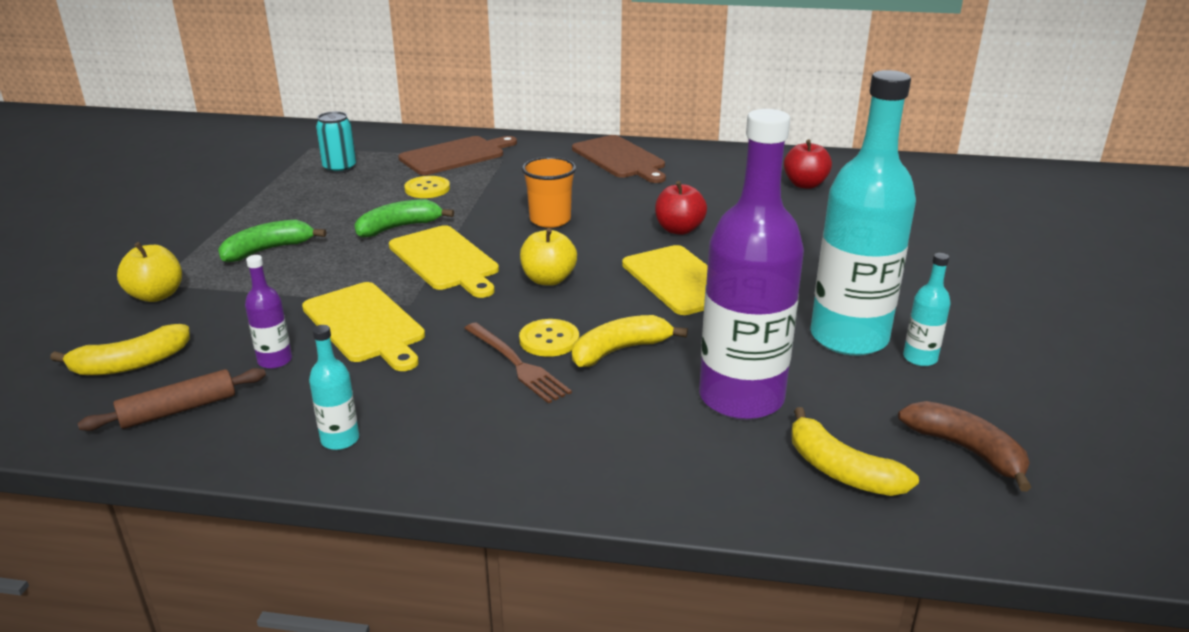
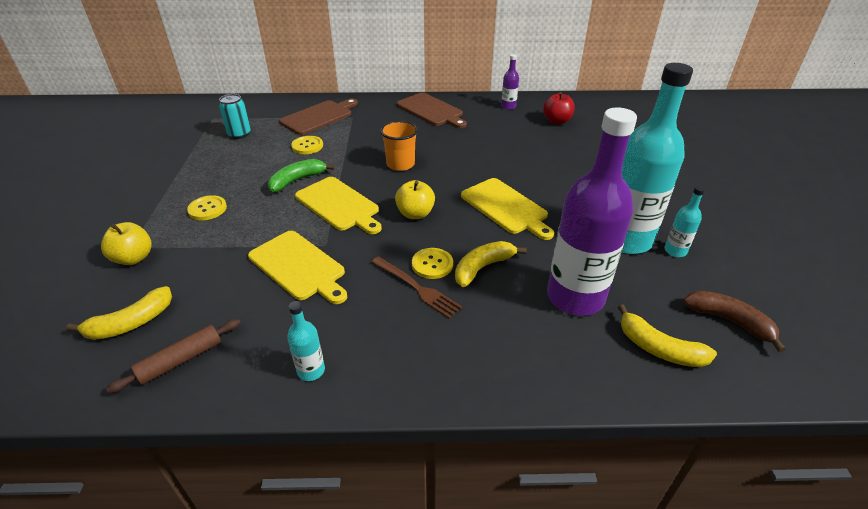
camera: 10 degrees left, 10 degrees up
green banana [218,220,327,262] -> yellow button [187,195,227,220]
purple bottle [245,255,292,369] -> purple bottle moved to [501,54,519,110]
red apple [655,181,707,235] -> none

